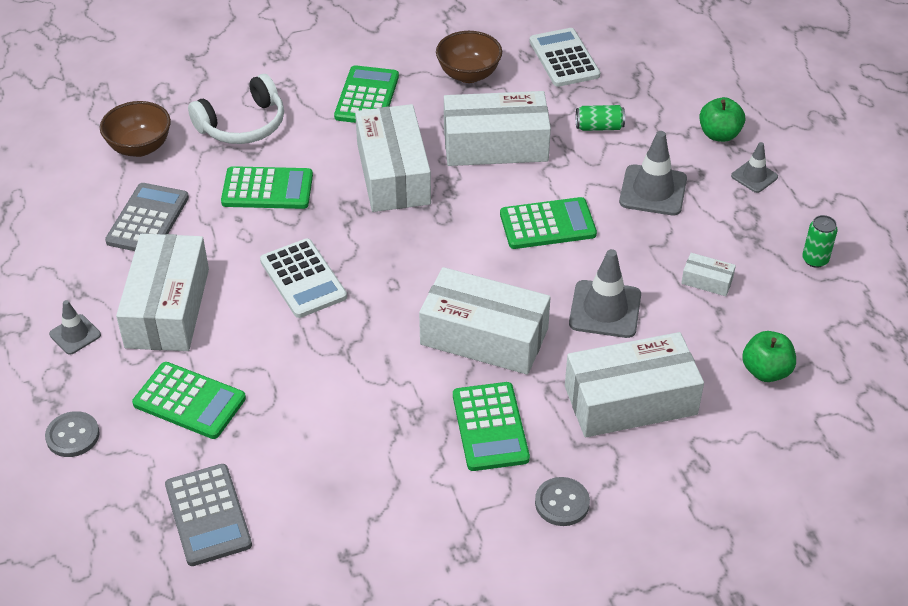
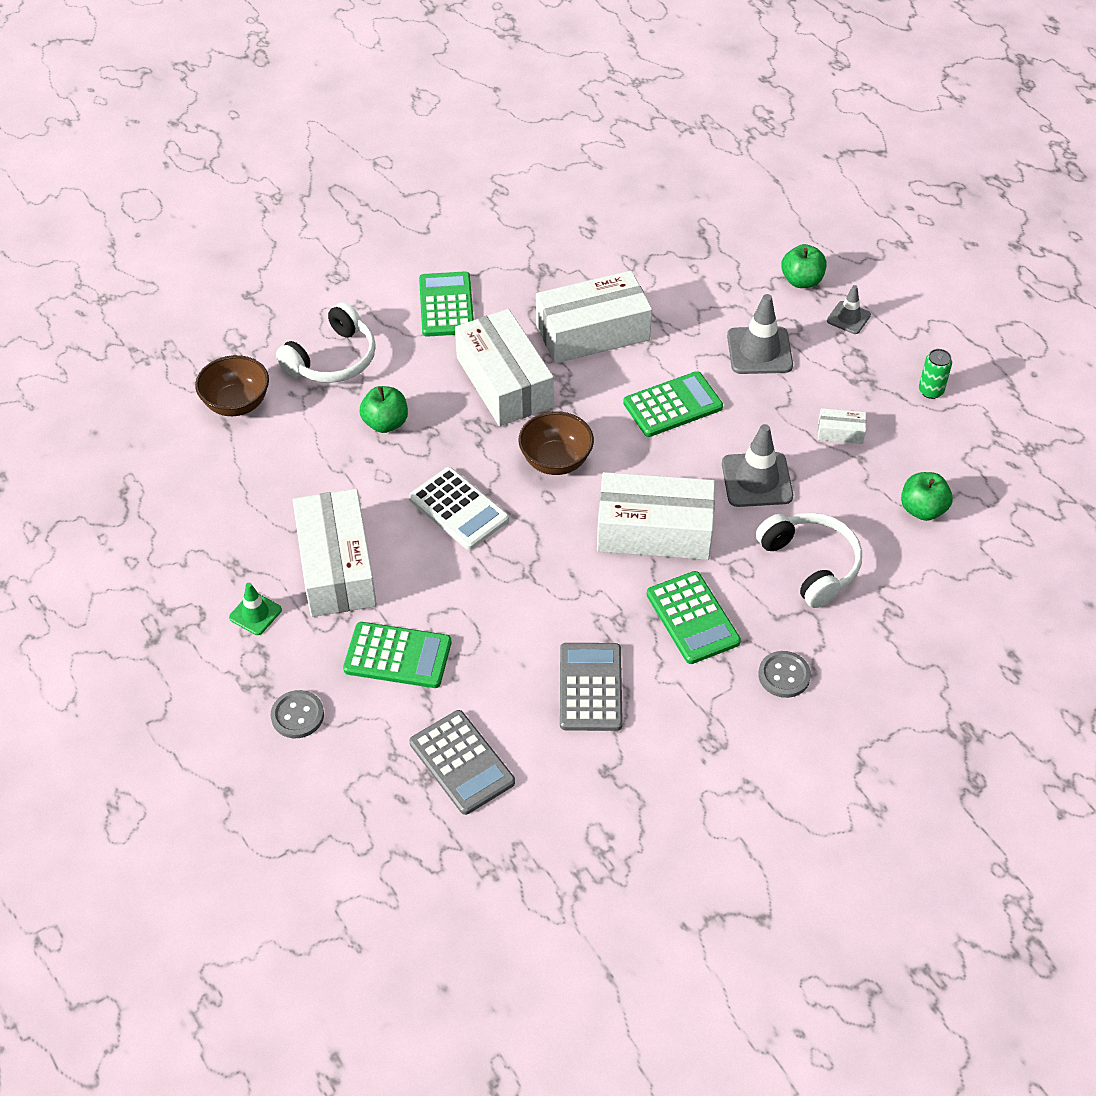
camera: 15 degrees left, 5 degrees up
grey traffic cone [49,300,101,355] -> green traffic cone [229,583,282,635]
grey calculator [105,183,189,251] -> grey calculator moved to [560,643,623,731]
green calculator [221,166,313,209] -> green apple [360,386,408,433]
brown bowl [436,31,502,83] -> brown bowl moved to [519,411,594,475]
white calculator [530,28,600,87] -> none
white box [565,332,704,437] -> white headphones [756,512,862,608]
green can [576,105,625,131] -> none

